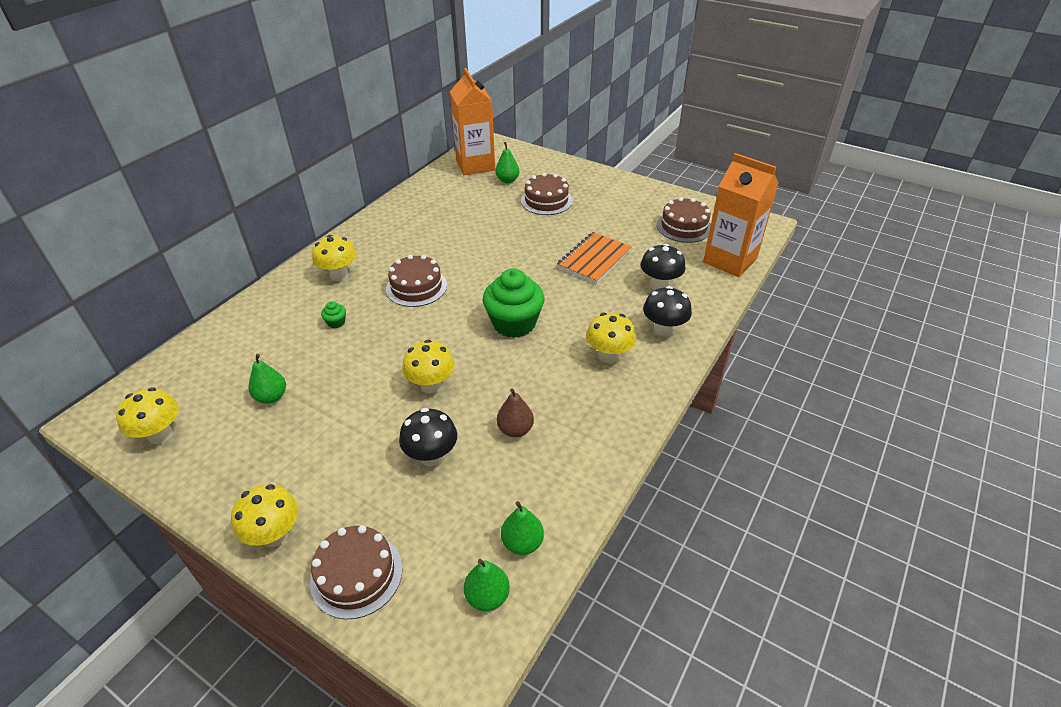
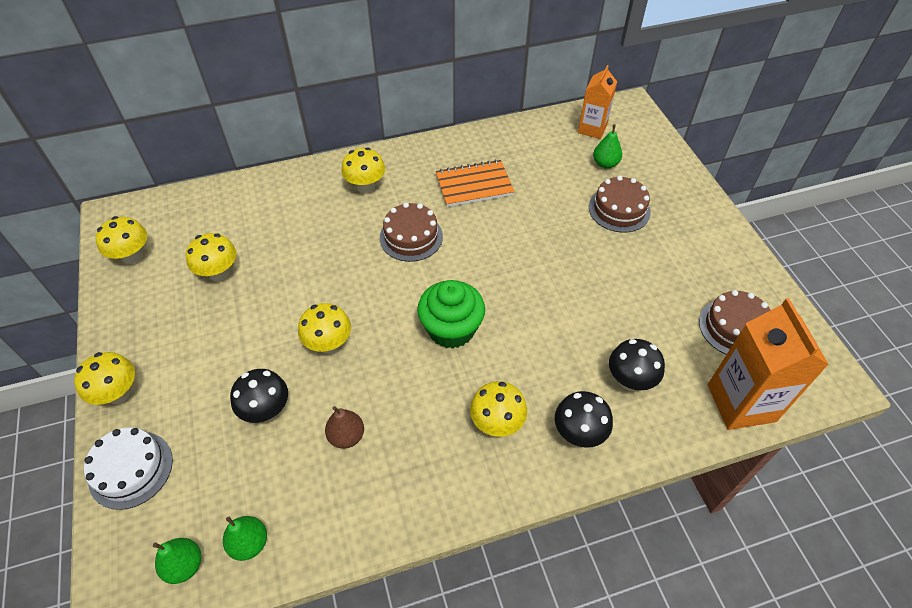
camera: 40 degrees right, 10 degrees up
green pear [249,354,286,404] -> yellow mushroom [186,233,236,281]
brown cake [310,525,403,619] -> white cake [84,427,173,510]
green cupcake [321,301,346,328] -> none
orange carton [450,68,495,175] -> orange carton [578,65,617,139], size x0.63
orange notebook [557,232,632,284] -> orange notebook moved to [435,159,514,207]

